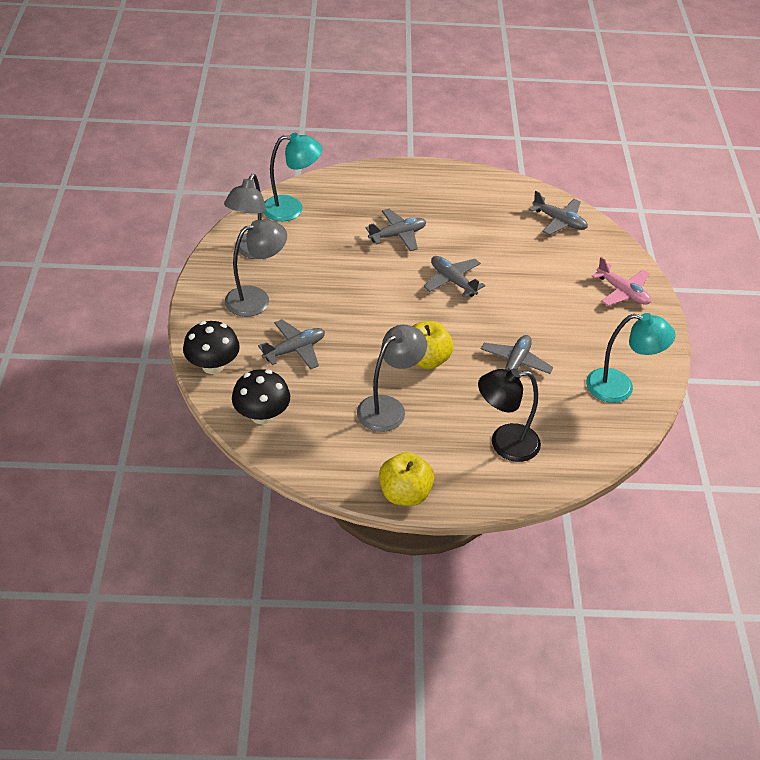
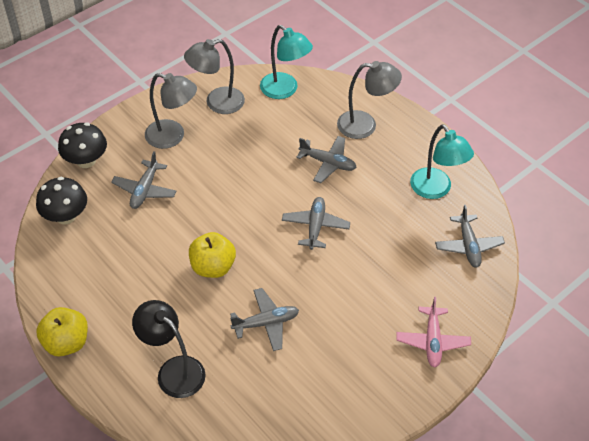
camera: 50 degrees right, 5 degrees up
grey plane [258,319,325,370] -> grey plane turned 90 degrees clockwise [111,151,177,209]
grey lamp [357,325,427,432] -> grey lamp moved to [337,61,402,139]
turquoise lamp [586,313,676,403] -> turquoise lamp moved to [410,124,474,199]

